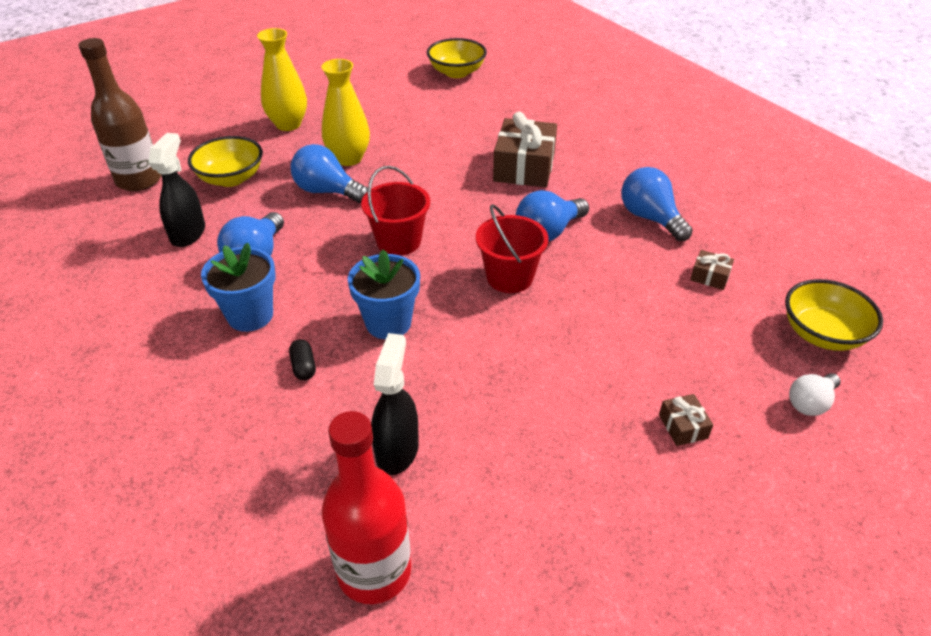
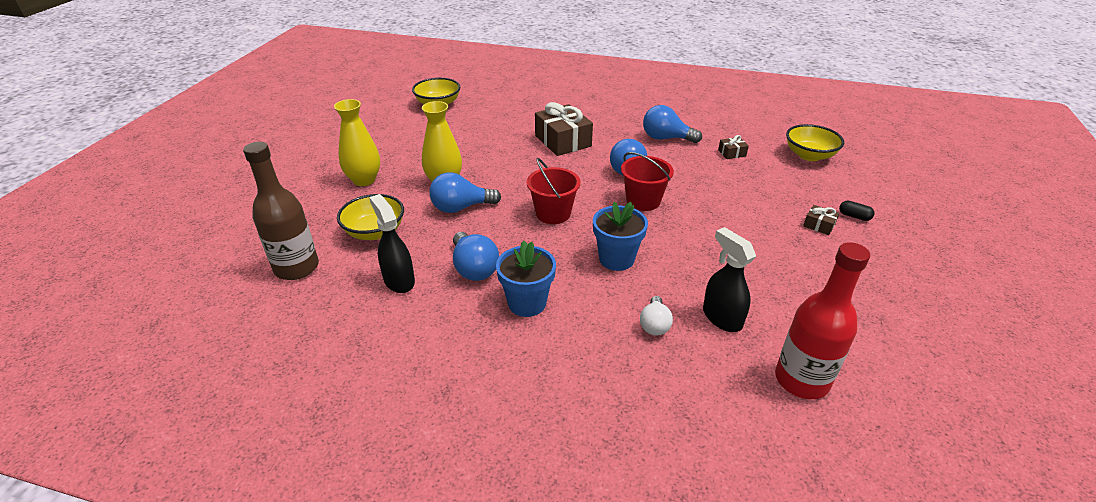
camera: 40 degrees left, 5 degrees down
black capsule [289,339,316,380] -> black capsule moved to [839,201,875,221]
white light bulb [789,373,841,416] -> white light bulb moved to [640,296,673,336]

